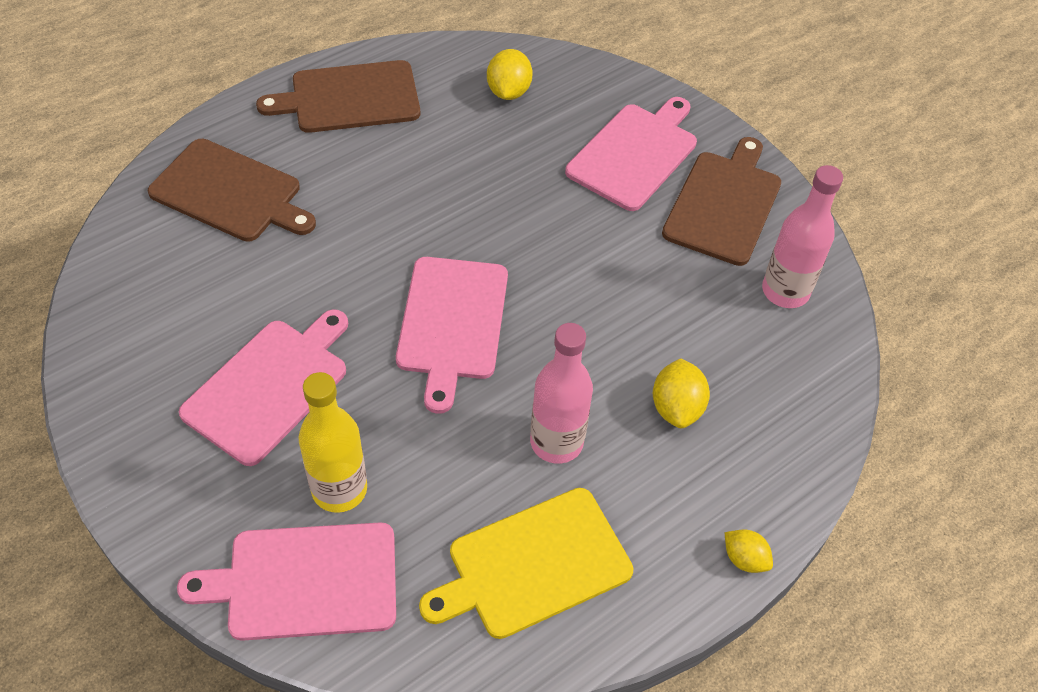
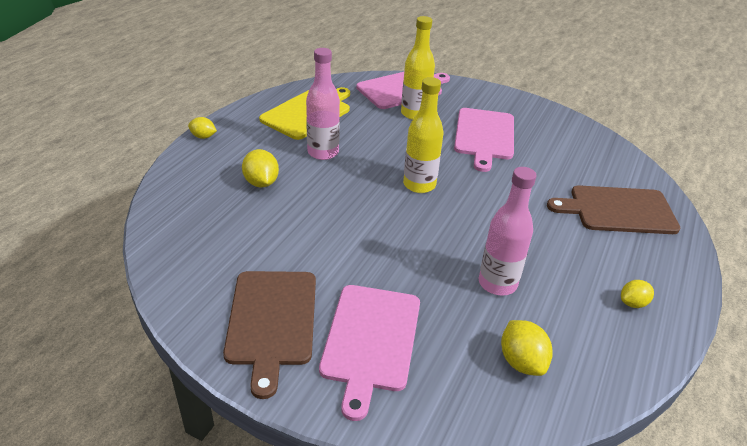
camera: 155 degrees right, 15 degrees down
brown cutting board [256,60,420,133] -> yellow lemon [621,280,654,308]
pink cutting board [396,257,508,414] -> yellow bottle [403,77,444,193]
pink bottle [762,165,843,308] -> pink bottle moved to [479,167,536,296]

